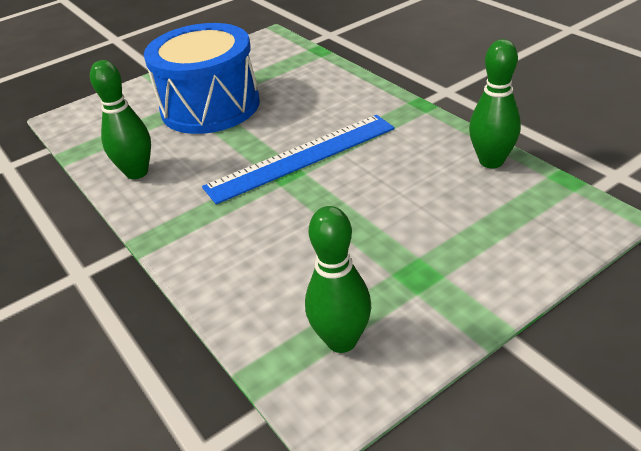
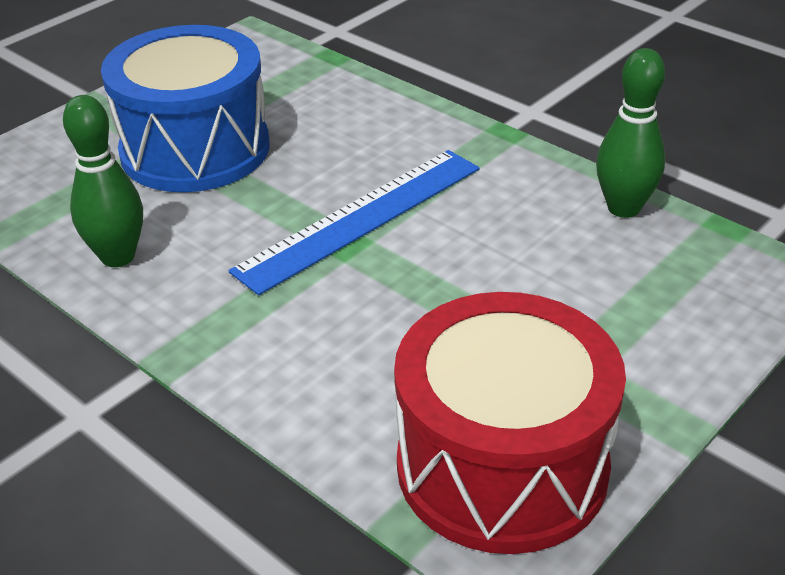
camera: 15 degrees left, 0 degrees up
green bowling pin [305,206,371,353] -> red drum [394,292,626,554]

